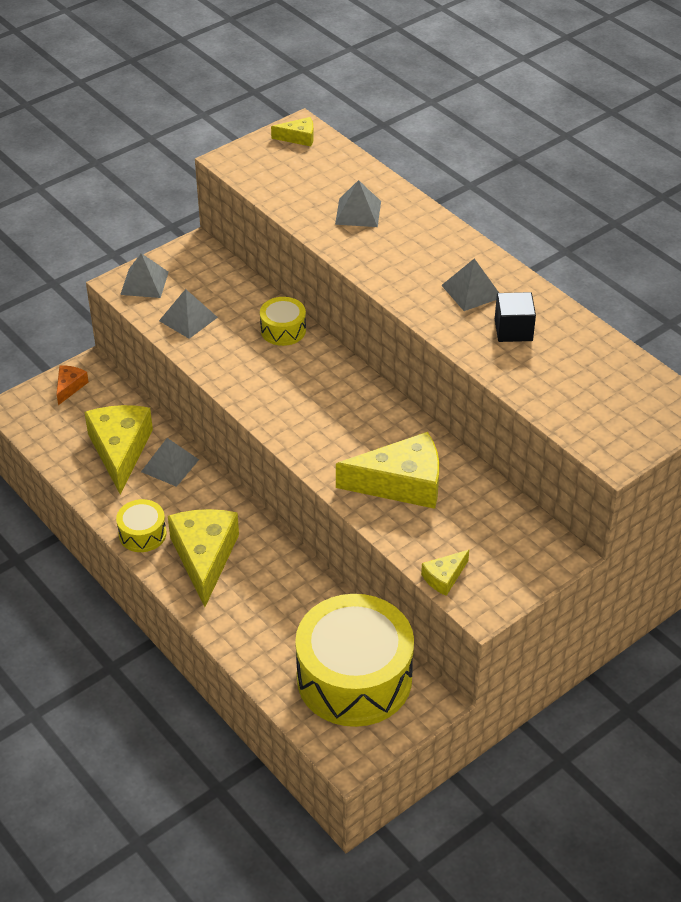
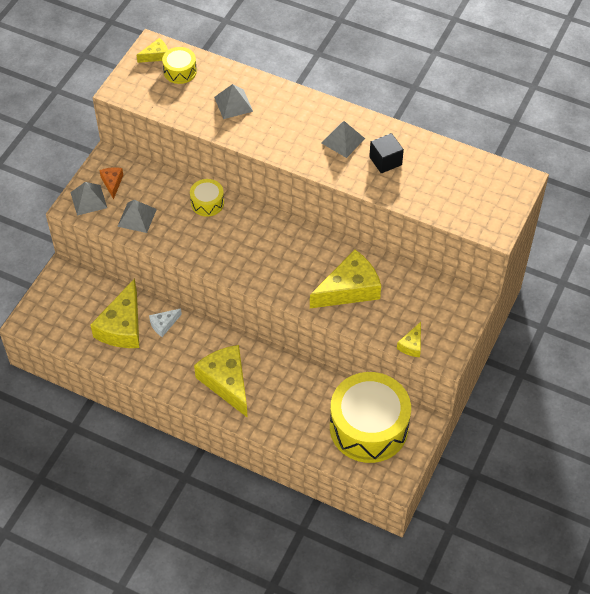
camera: 25 degrees left, 10 degrees up
orange cheese [57,365,89,405] -> orange cheese moved to [99,167,123,199]
yellow cheese [84,405,153,494] -> yellow cheese turned 135 degrees counterclockwise [90,278,139,348]
yellow drum [116,499,167,552] -> yellow drum moved to [162,47,197,84]
grey pyramid [141,438,199,487] -> white cheese [149,308,182,337]

